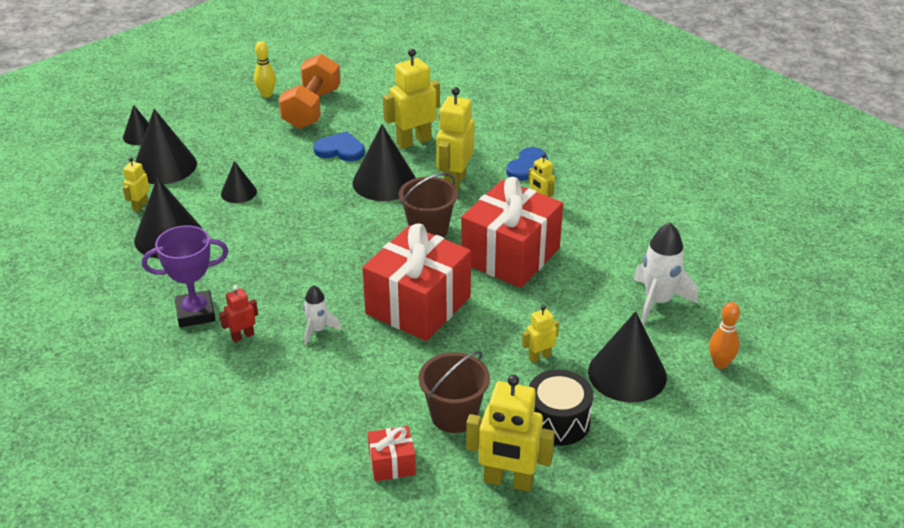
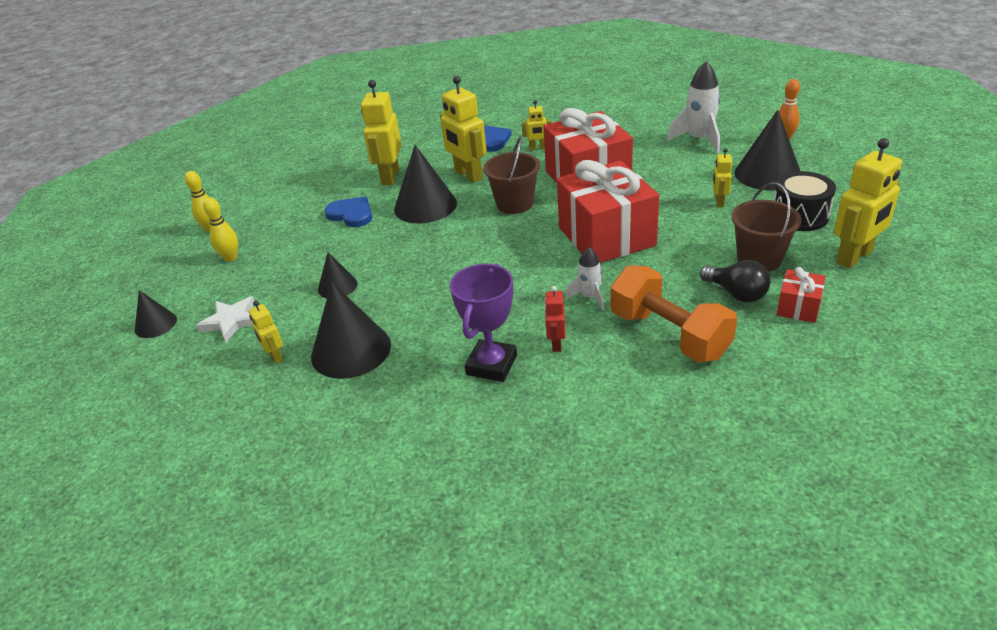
camera: 50 degrees left, 0 degrees up
black cone [135,109,197,184] -> white star [196,296,254,342]
orange dumbbell [279,53,341,129] -> orange dumbbell moved to [610,265,737,362]
blue heart [313,131,365,161] -> blue heart turned 75 degrees clockwise [324,197,372,227]
none -> yellow bowling pin [203,197,238,262]
none -> black light bulb [700,260,771,303]

